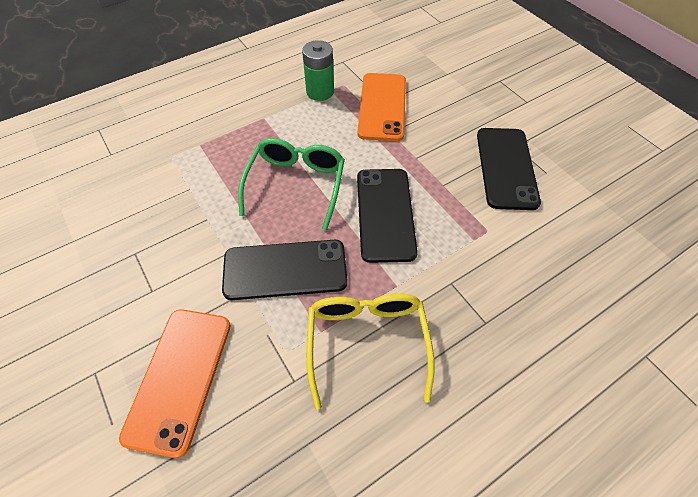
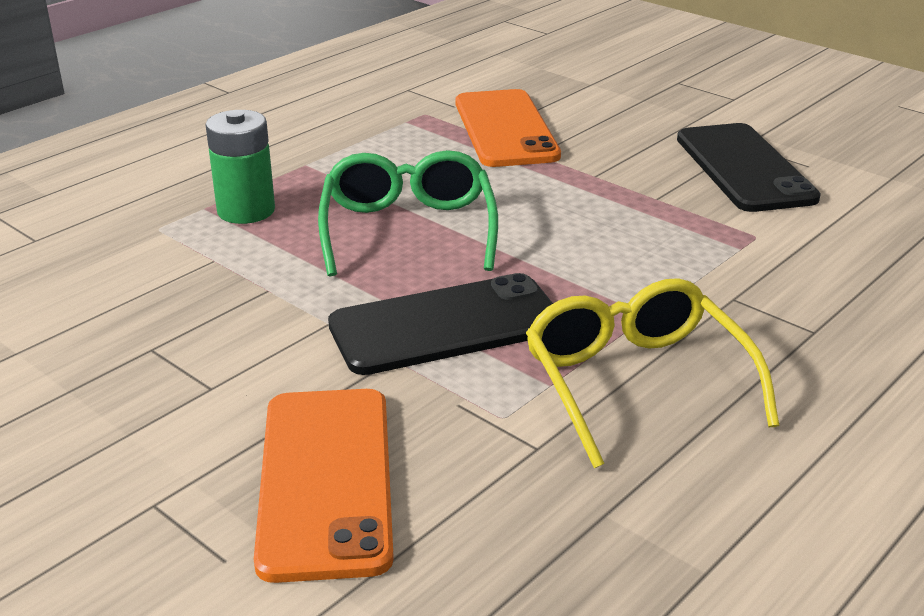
camera: 15 degrees left, 25 degrees down
green battery [302,40,334,101] -> green battery moved to [206,110,275,224]
black phone [357,169,418,263] -> none

